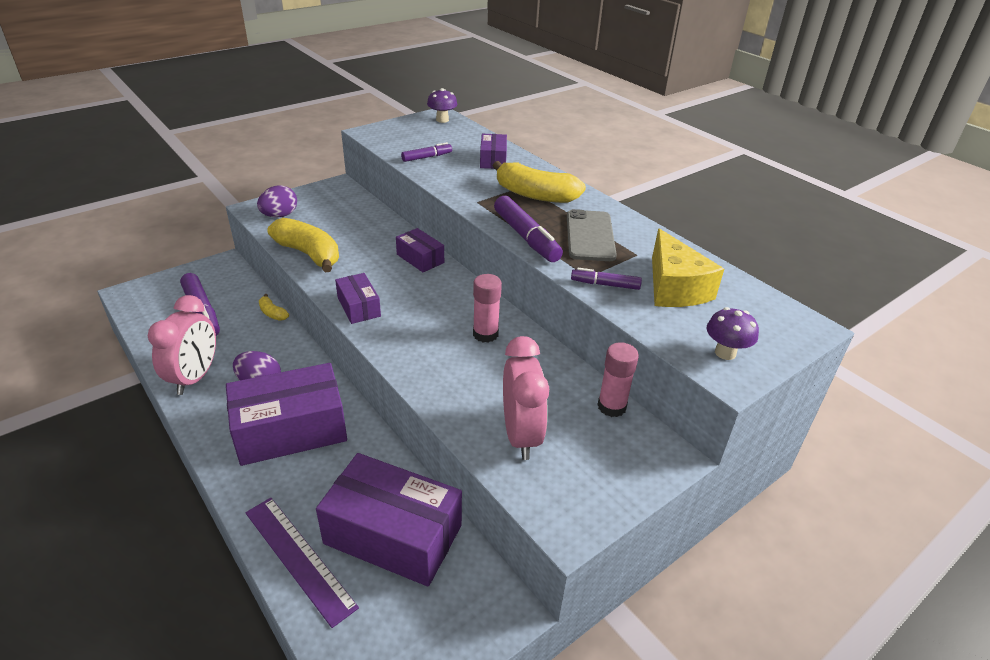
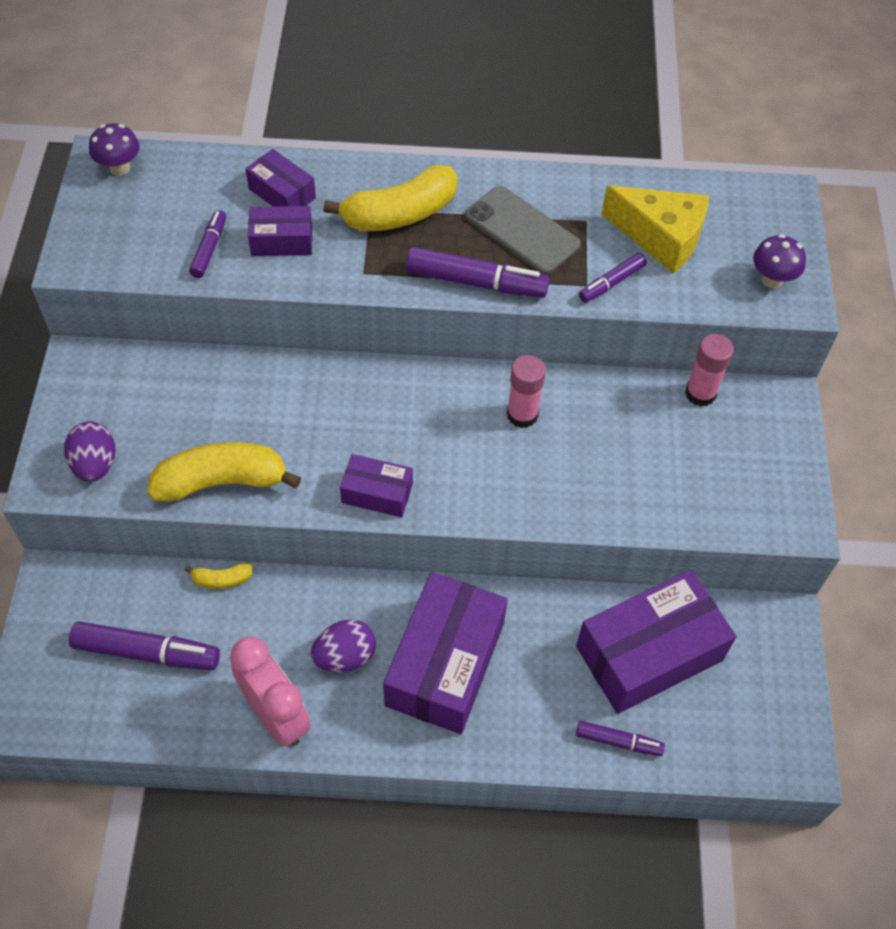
camera: 50 degrees left, 20 degrees up
purple ruler [245,498,359,628] -> purple marker [576,721,665,756]
purple box [396,228,444,272] -> purple box moved to [248,206,312,256]
pink clock [503,336,549,460] -> none

